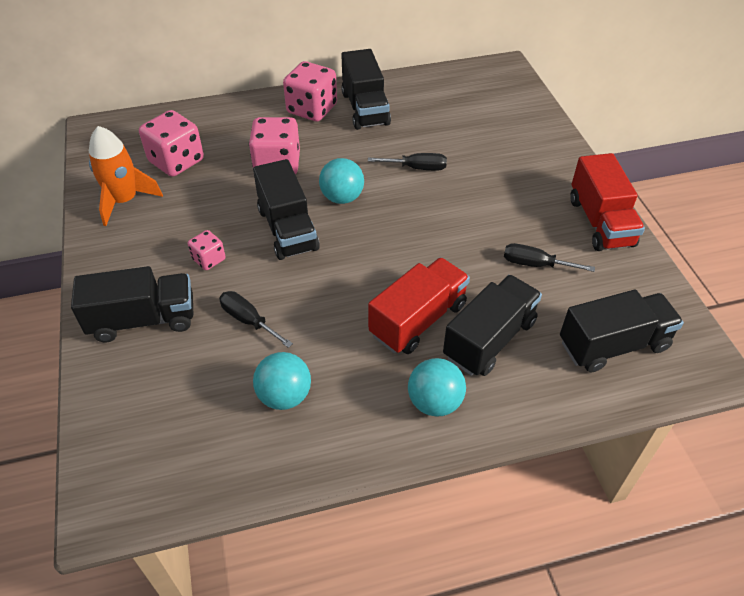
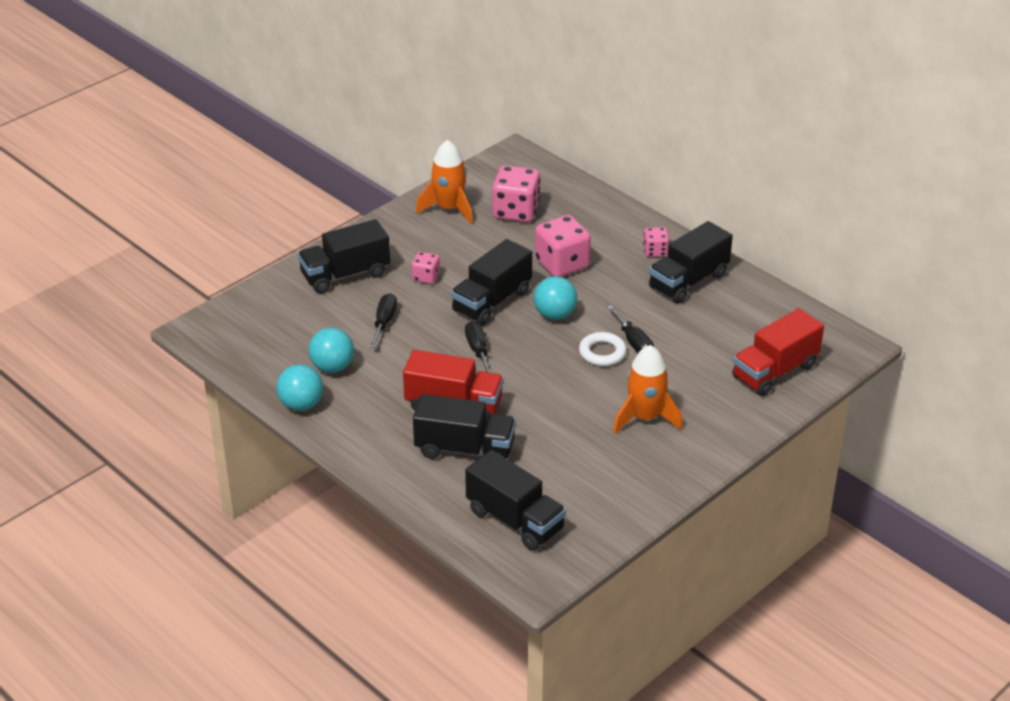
camera: 60 degrees right, 10 degrees down
black truck [71,266,193,342] -> black truck turned 105 degrees clockwise [298,219,390,293]
pink dice [283,61,337,122] -> pink dice [643,227,669,257], size x0.53
turquoise ball [408,358,466,417] -> turquoise ball moved to [276,364,323,411]
black screwdriver [504,243,595,272] -> black screwdriver moved to [465,321,492,373]
red truck [570,153,645,251] -> red truck moved to [732,308,824,396]
none -> white ring [579,332,626,366]
none -> orange rocket [613,345,683,433]

